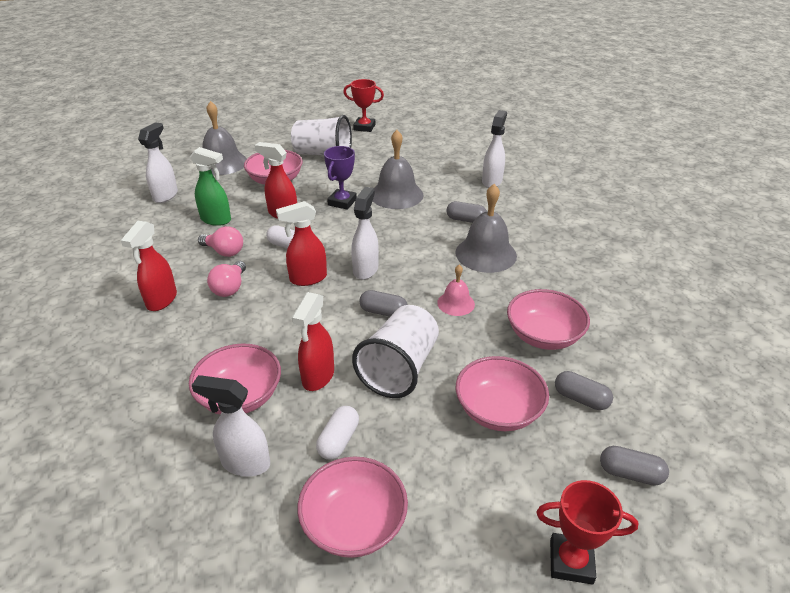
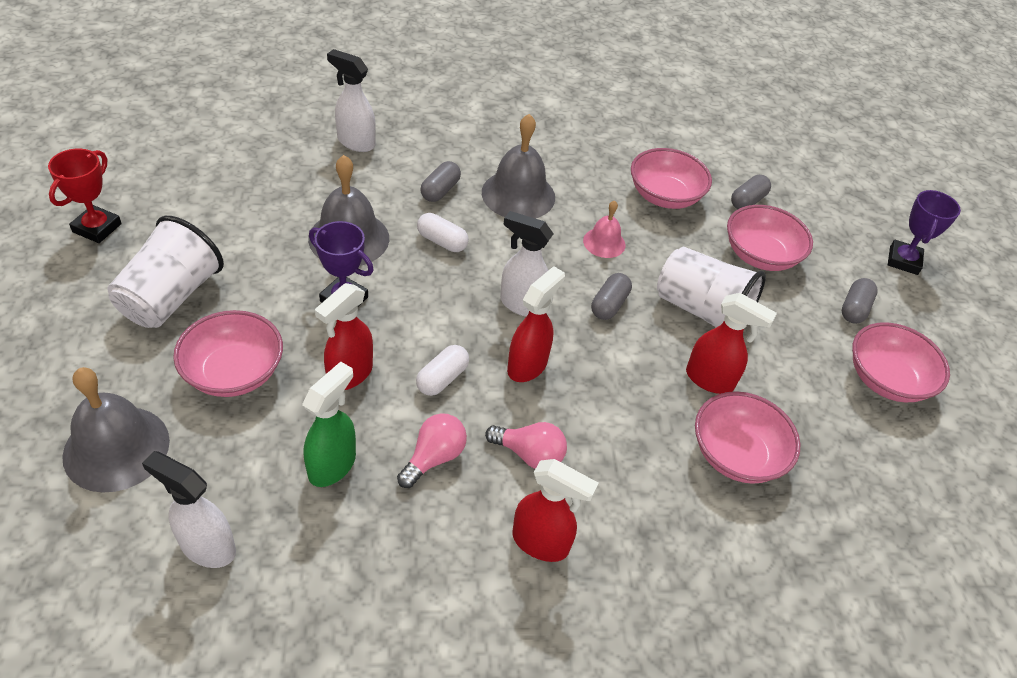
camera: 85 degrees left, 10 degrees up
white spray bottle [192,375,270,477] -> none
red spray bottle [276,201,327,286] -> red spray bottle turned 135 degrees counterclockwise [507,266,565,382]
white capsule [316,406,359,460] -> white capsule moved to [417,213,469,252]
red trophy [536,480,638,585] -> purple trophy [888,190,961,275]
grey capsule [600,446,669,486] -> grey capsule moved to [842,278,878,324]

